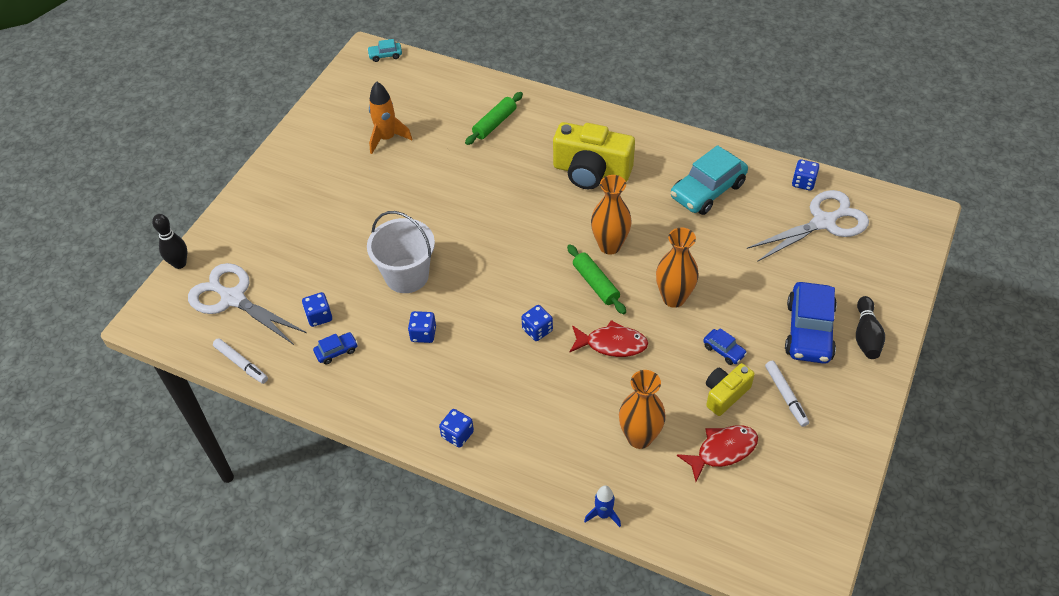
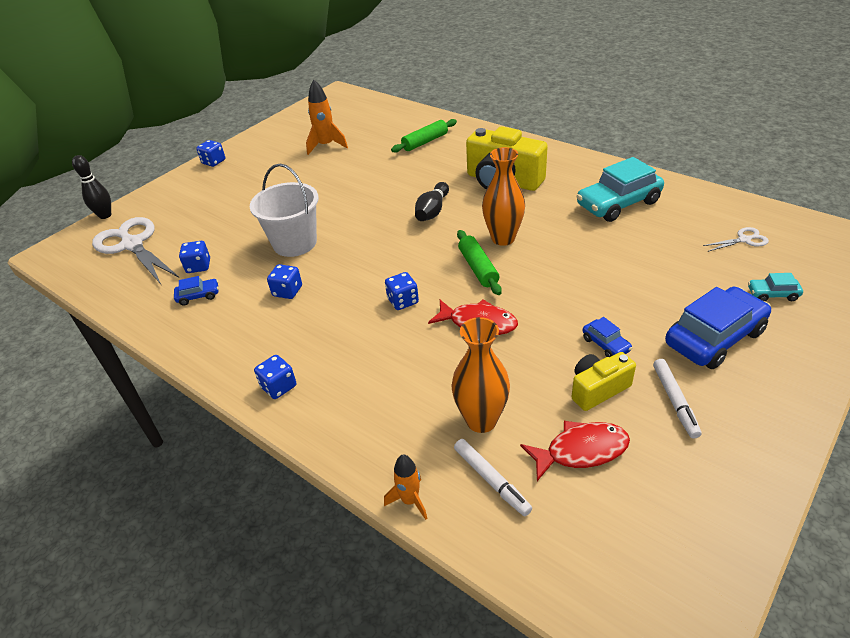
camera: 15 degrees right, 10 degrees down
white marker [213,338,268,384] -> white marker moved to [454,439,532,516]
turquoise car [367,39,402,62] -> turquoise car moved to [748,273,803,301]
blue rocket [584,486,621,527] -> orange rocket [384,454,428,520]
orange vase [656,228,699,308] -> none
white scissors [747,190,869,262] -> white scissors [703,227,769,252], size x0.45
blue car [785,282,837,364] -> blue car turned 150 degrees counterclockwise [665,286,771,369]
blue dice [792,159,819,191] -> blue dice moved to [196,140,225,167]
black bowling pin [856,296,885,359] -> black bowling pin moved to [415,182,449,221]

